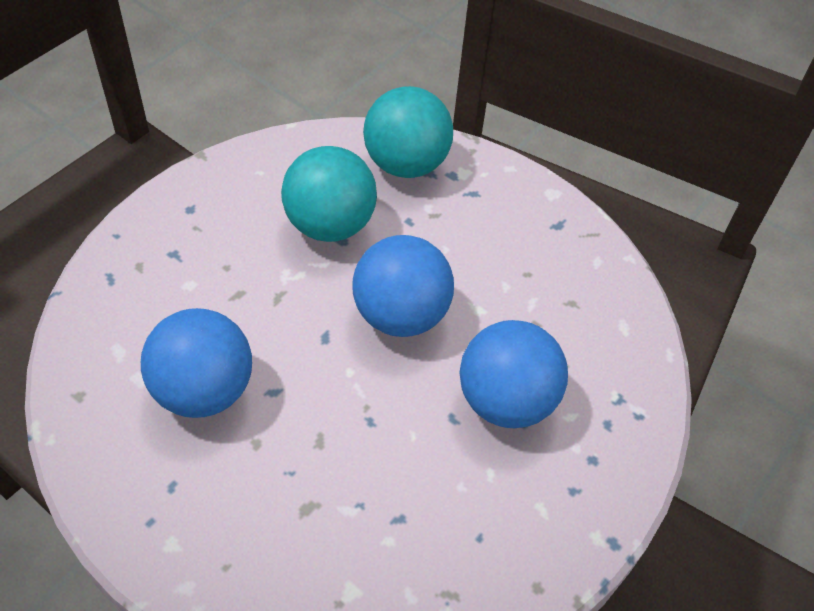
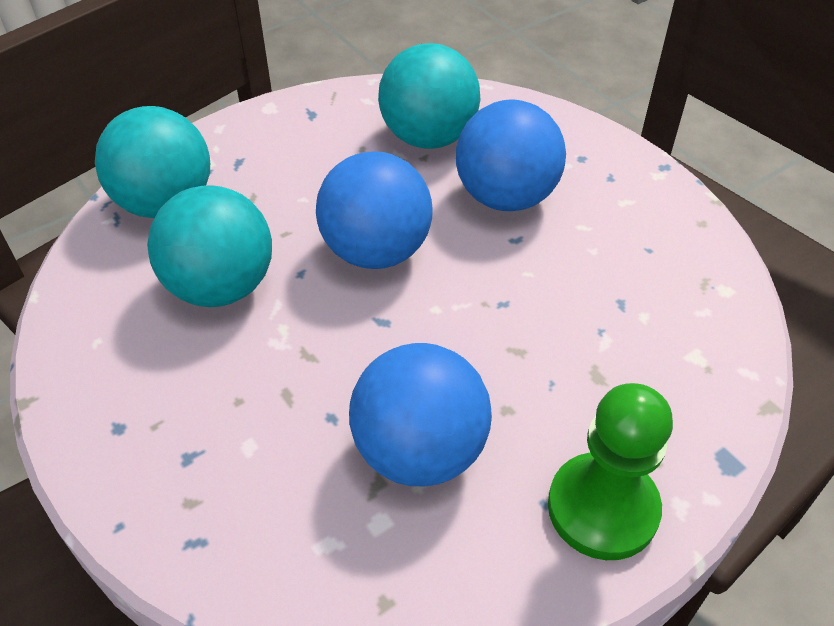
camera: 70 degrees left, 5 degrees down
none -> turquoise ball [378,43,480,149]
none -> green pawn [548,383,673,560]

